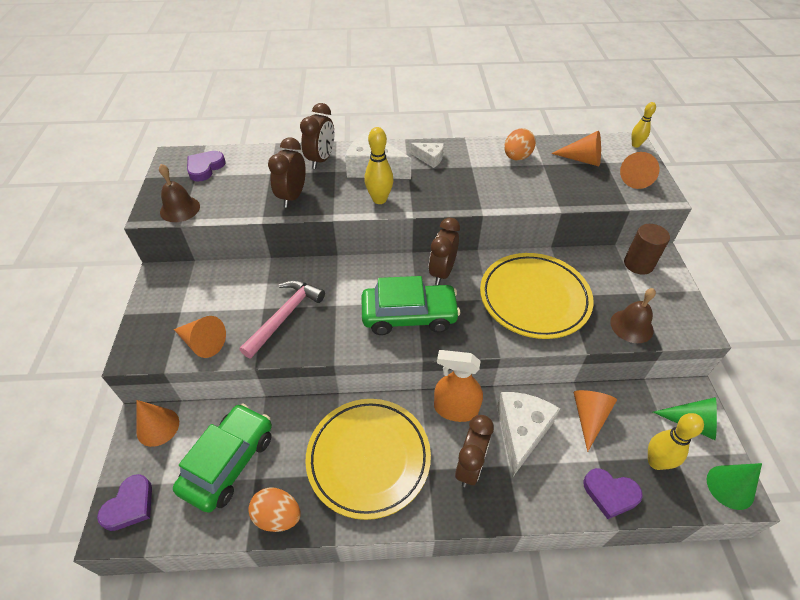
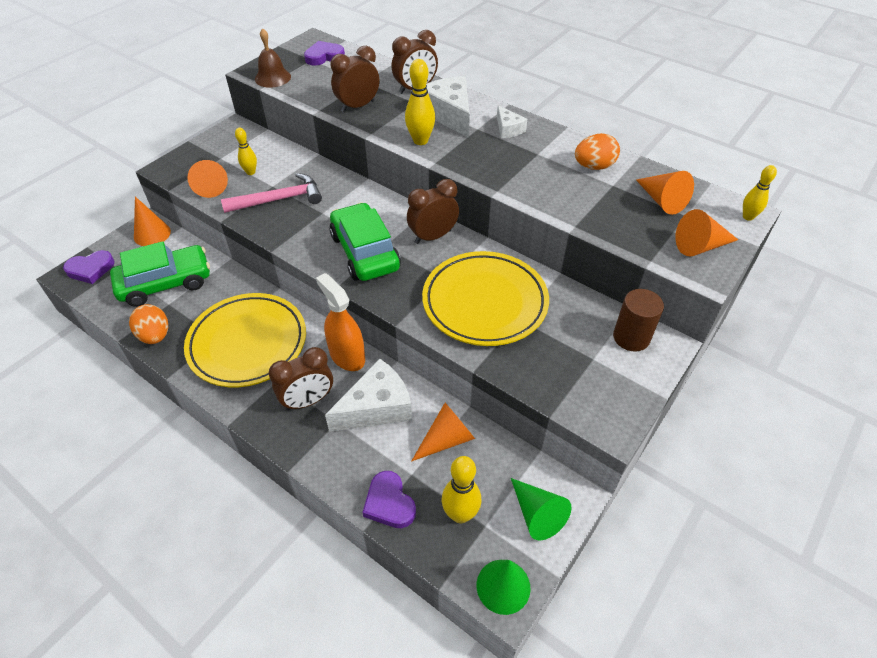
camera: 40 degrees right, 0 degrees up
green car [361,276,460,335] -> green car turned 150 degrees counterclockwise [329,202,401,281]
brown bell [610,288,656,343] -> none
none -> yellow bowling pin [235,128,257,175]

